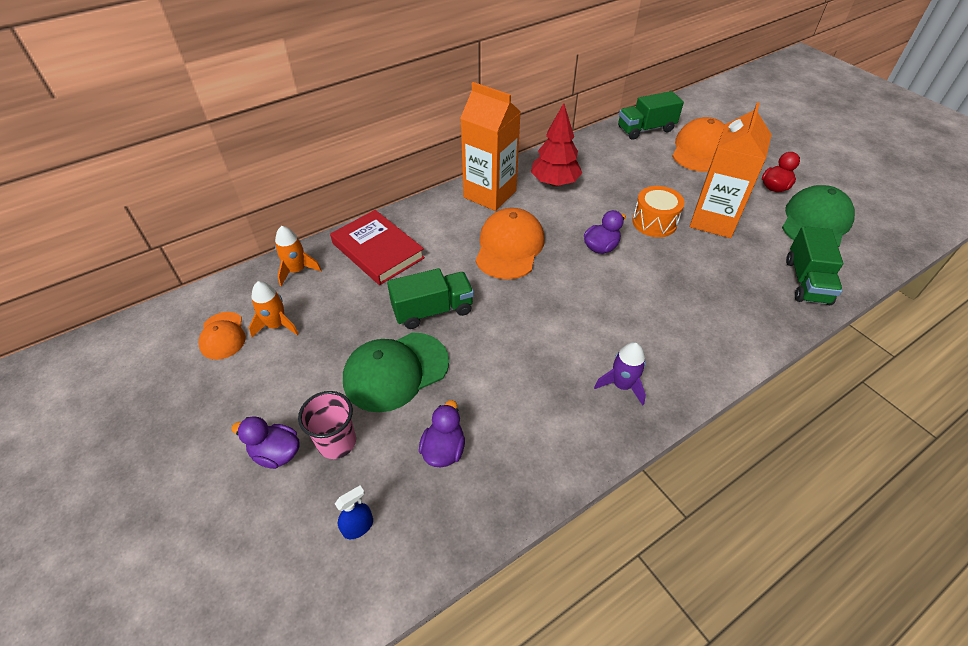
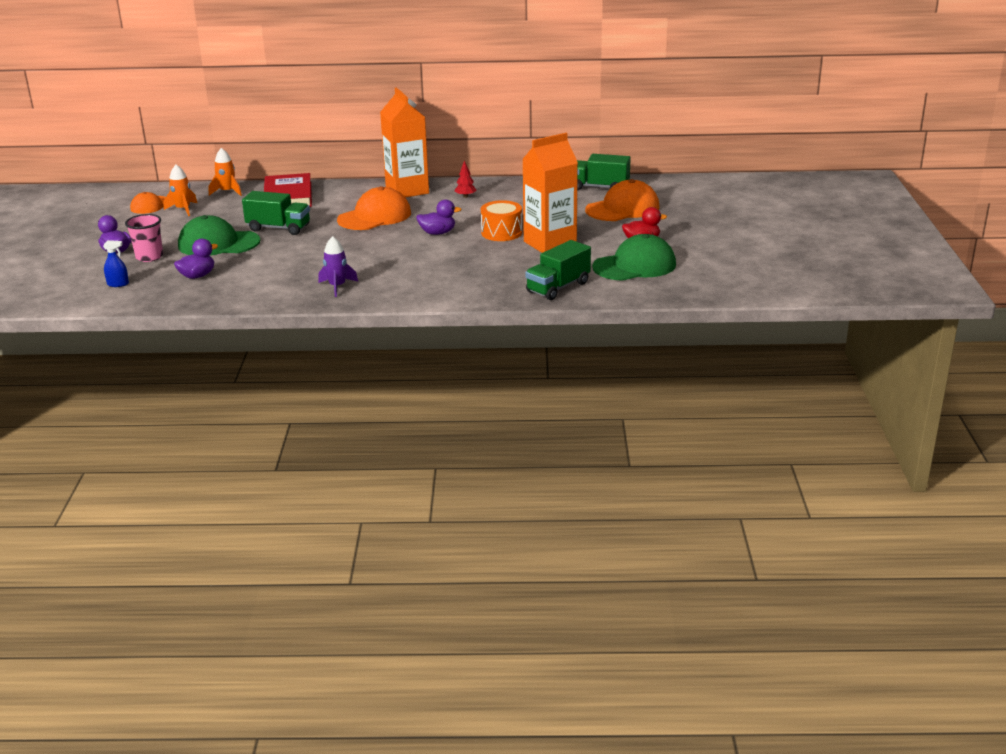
camera: 35 degrees right, 20 degrees down
red tree [531,103,582,187] -> red tree [454,160,477,198], size x0.48

